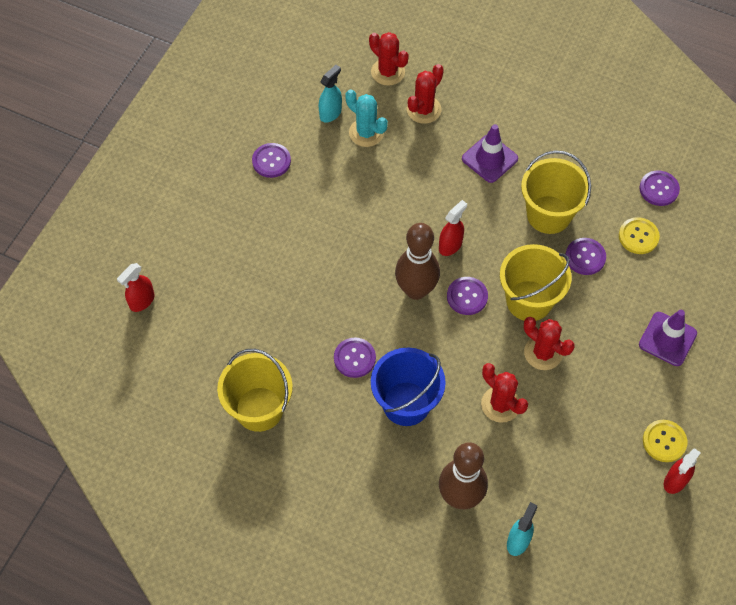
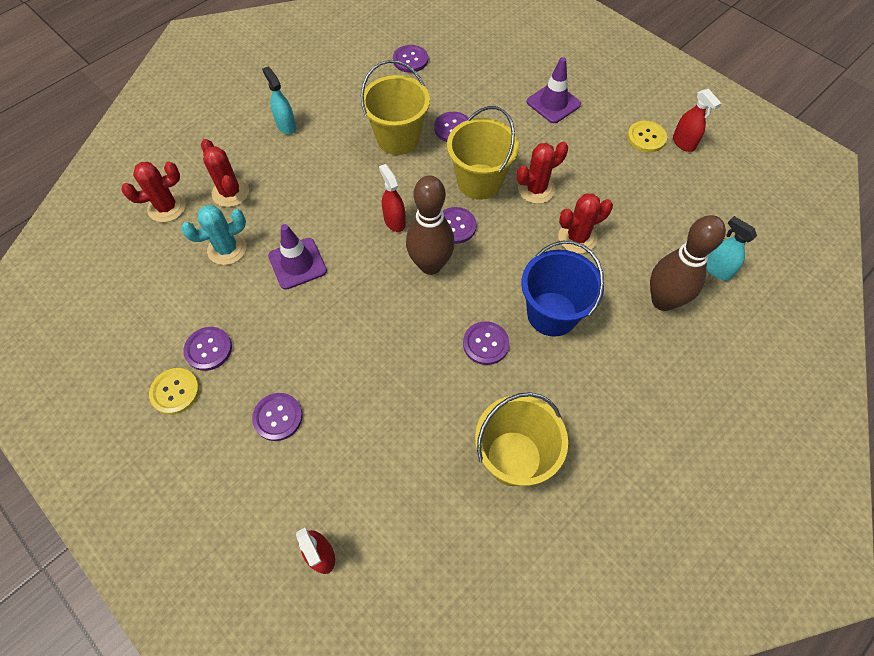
camera: 70 degrees left, 0 degrees up
turquoise spray bottle [319,65,342,123] -> turquoise spray bottle moved to [262,67,296,135]
purple traffic cone [462,124,518,183] -> purple traffic cone moved to [268,224,327,290]
yellow button [619,217,660,254] -> yellow button moved to [149,368,200,415]
none -> purple button [252,393,303,441]

